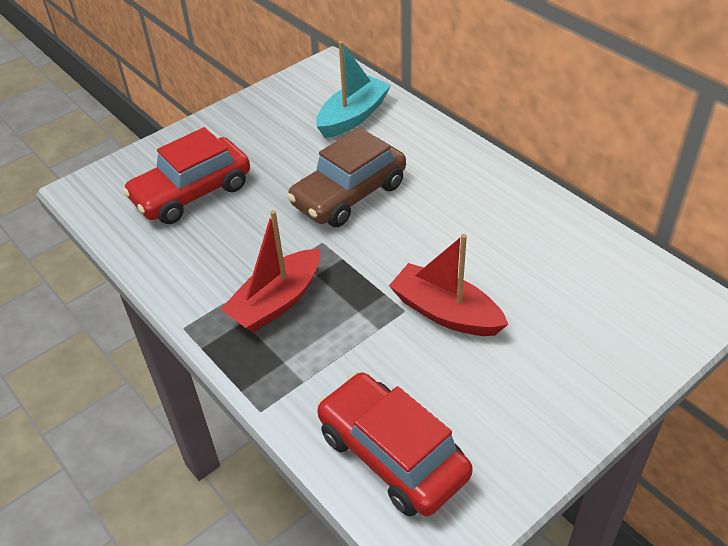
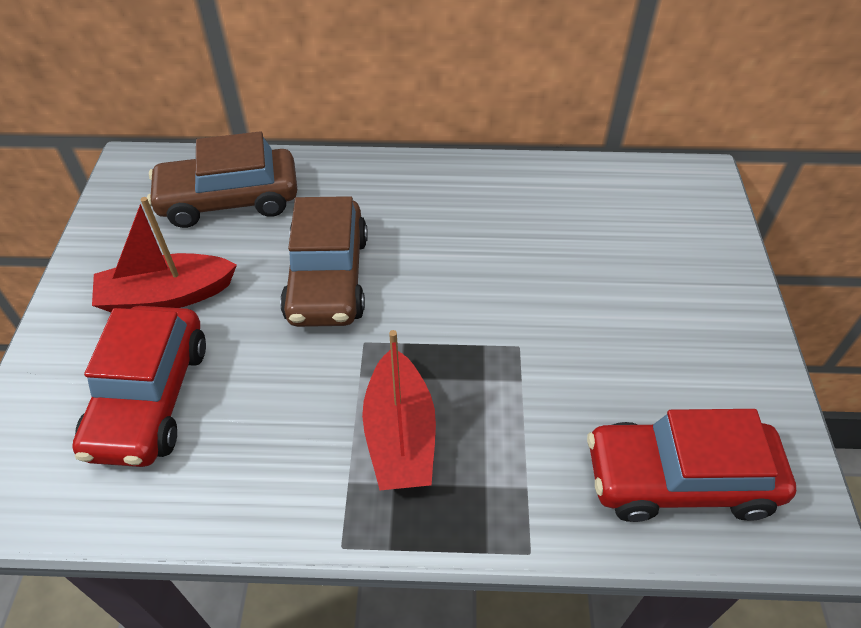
camera: 50 degrees left, 5 degrees up
turquoise boat [316,41,391,138] -> brown car [147,131,297,228]
red boat [389,234,508,336] -> red boat moved to [92,197,237,312]

